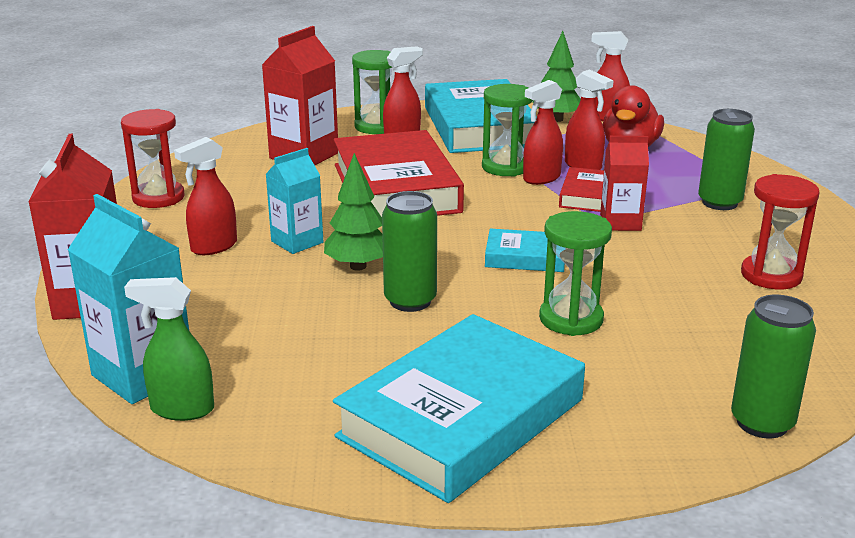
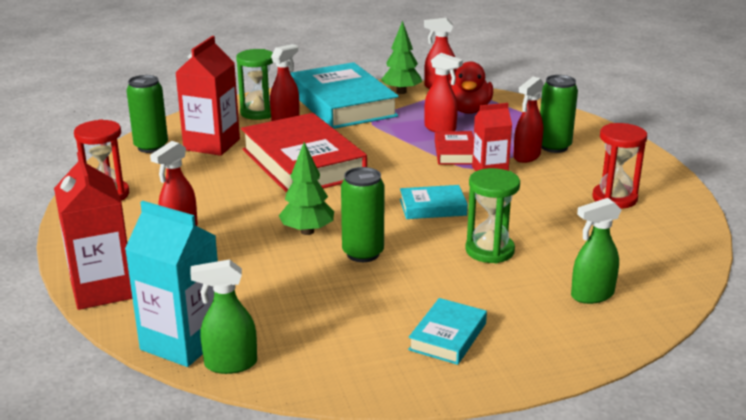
camera: 15 degrees left, 0 degrees up
turquoise carton [266,148,323,254] -> none
turquoise book [333,314,585,503] -> turquoise book [408,298,487,365], size x0.47
green hourglass [482,84,533,177] -> none
red spray bottle [523,80,563,185] -> red spray bottle moved to [513,77,544,163]
green can [731,295,816,438] -> green can moved to [126,75,168,153]
none -> green spray bottle [571,198,622,304]

